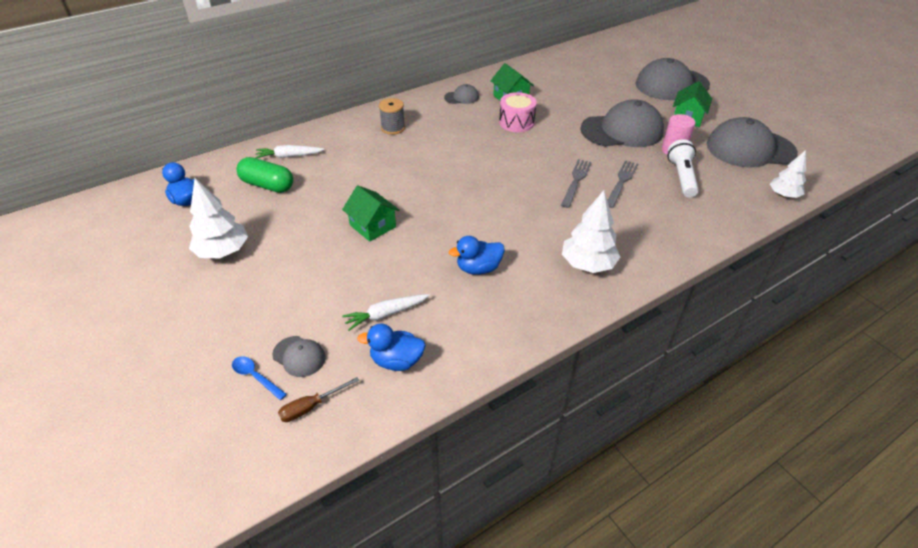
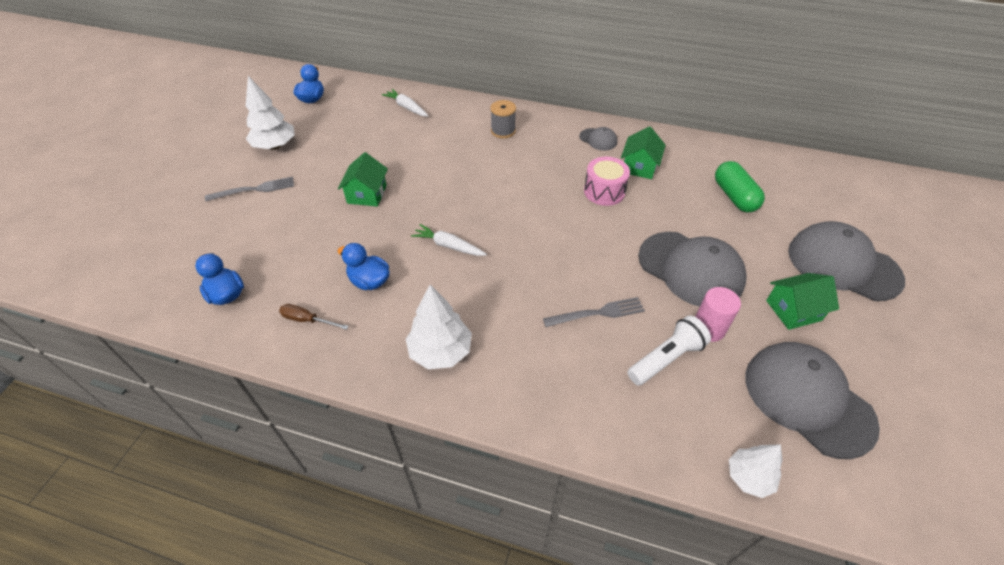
camera: 50 degrees right, 5 degrees up
blue spoon [232,356,287,400] -> none
green capsule [236,157,293,193] -> green capsule moved to [715,161,765,212]
grey cap [272,336,326,377] -> none
brown screwdriver [278,377,359,422] -> brown screwdriver moved to [279,304,349,330]
white carrot [342,294,430,331] -> white carrot moved to [411,224,487,256]
grey fork [561,159,591,208] -> grey fork moved to [205,177,294,201]

